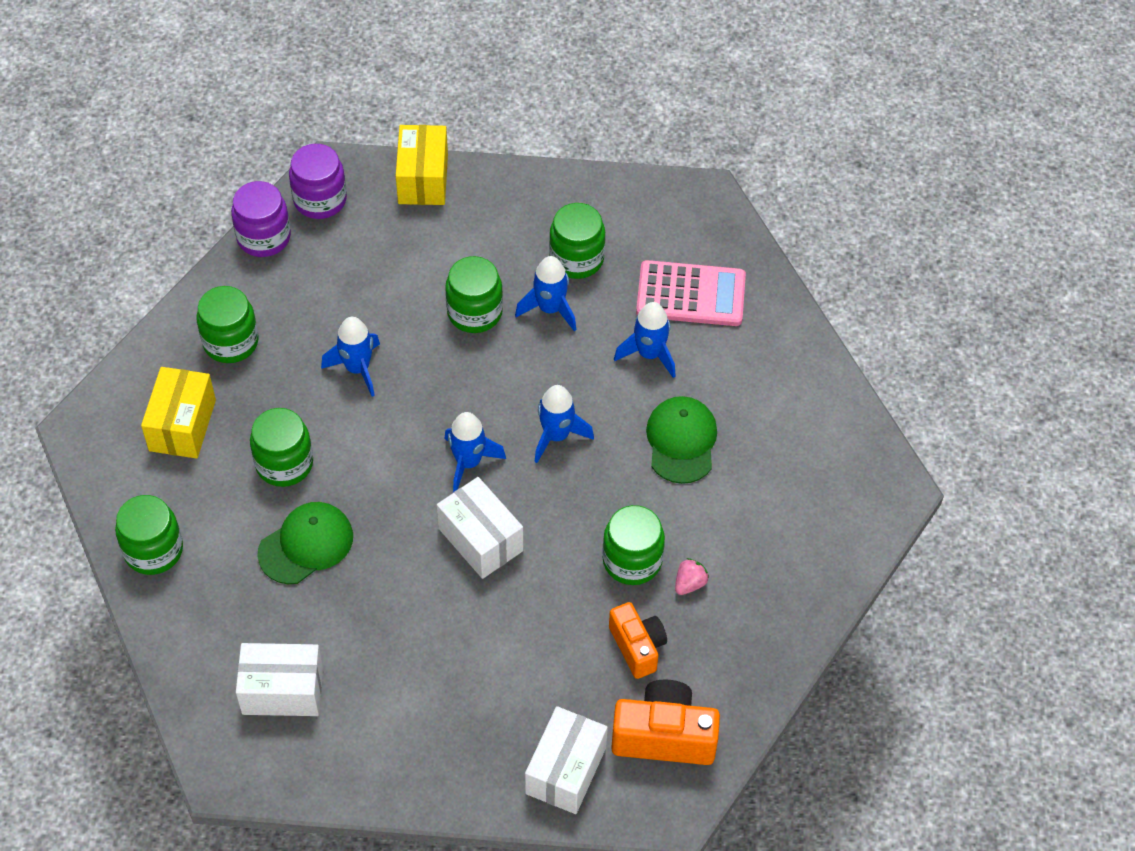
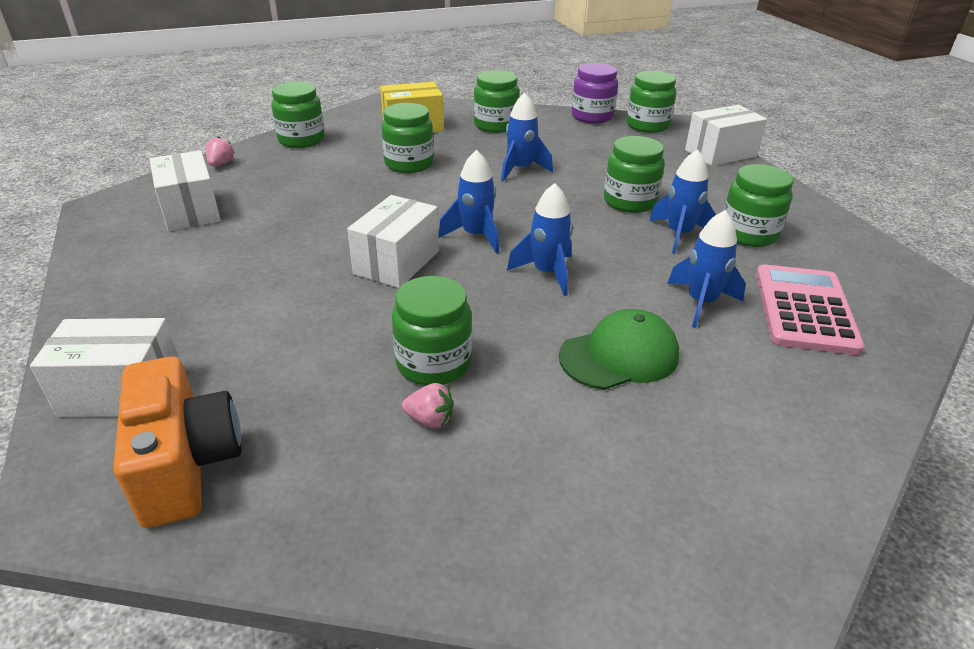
camera: 65 degrees right, 20 degrees down
green cap [257,502,353,584] -> none
purple jar [289,144,347,219] -> green jar [627,71,676,133]
yellow box [396,125,448,205] -> white box [685,105,767,166]
orange camera [609,602,667,679] -> none
pink calculator [636,260,746,326] -> pink calculator turned 150 degrees counterclockwise [756,264,864,355]
none -> pink strawberry [206,137,235,166]

